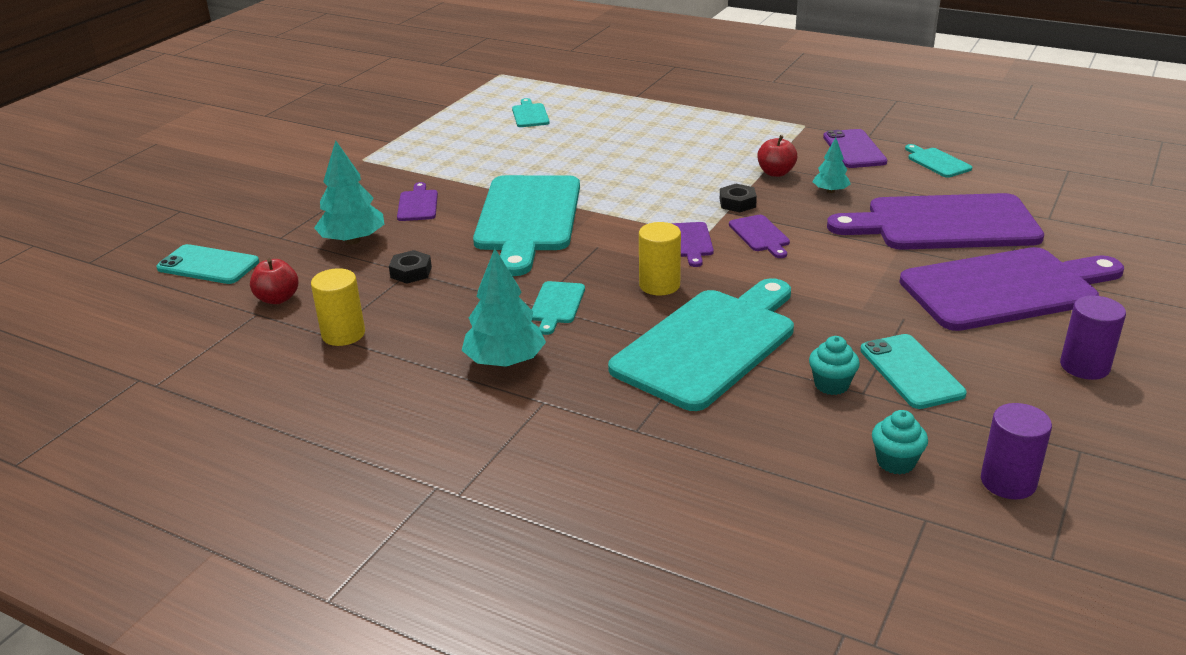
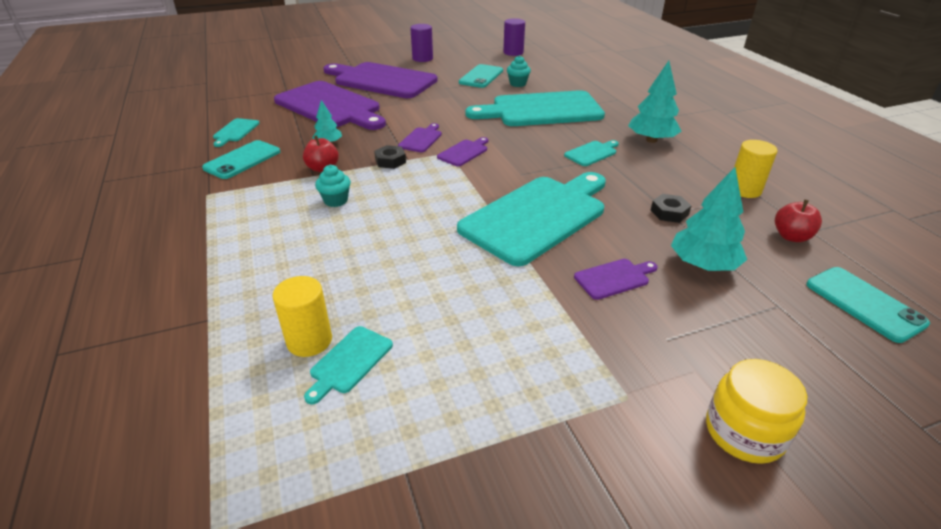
camera: 140 degrees left, 5 degrees up
purple cutting board [397,182,438,221] -> purple cutting board turned 150 degrees counterclockwise [574,259,658,300]
yellow cylinder [639,222,681,295] -> yellow cylinder moved to [272,276,332,357]
purple phone [823,129,887,168] -> turquoise phone [202,140,280,179]
turquoise cupcake [872,410,928,474] -> turquoise cupcake moved to [315,165,351,207]
none -> yellow jar [706,359,807,464]

